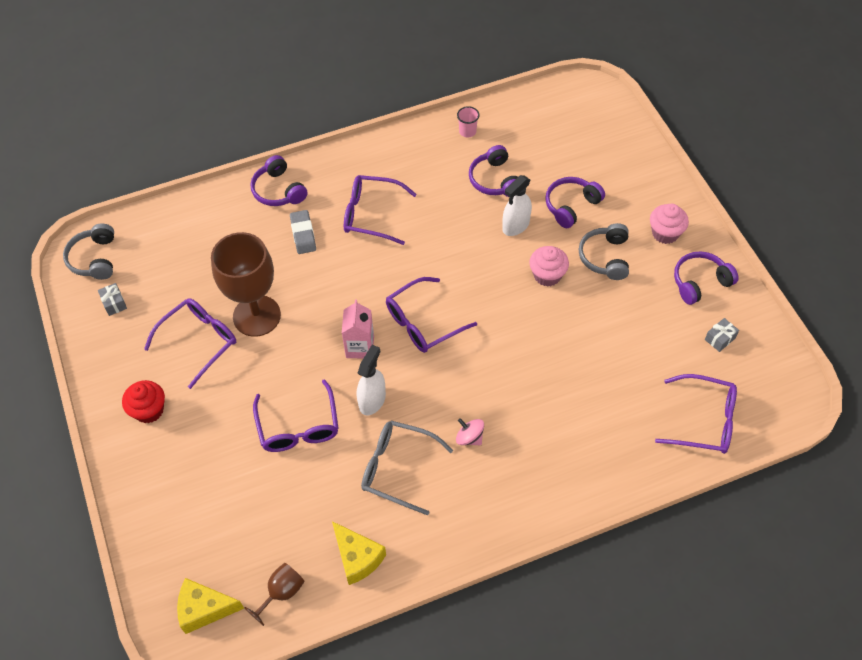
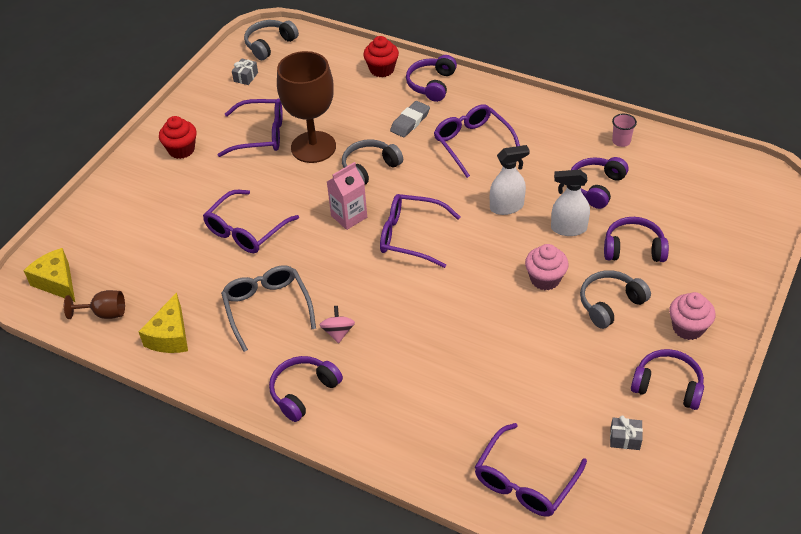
camera: 50 degrees right, 10 degrees down
white spray bottle [357,345,386,415] -> white spray bottle moved to [490,145,530,215]
purple glasses [655,374,737,454] -> purple glasses turned 60 degrees clockwise [474,423,587,517]
none -> purple headphones [269,356,343,422]
none -> grey headphones [342,139,403,185]
none -> red cupcake [363,36,399,77]

